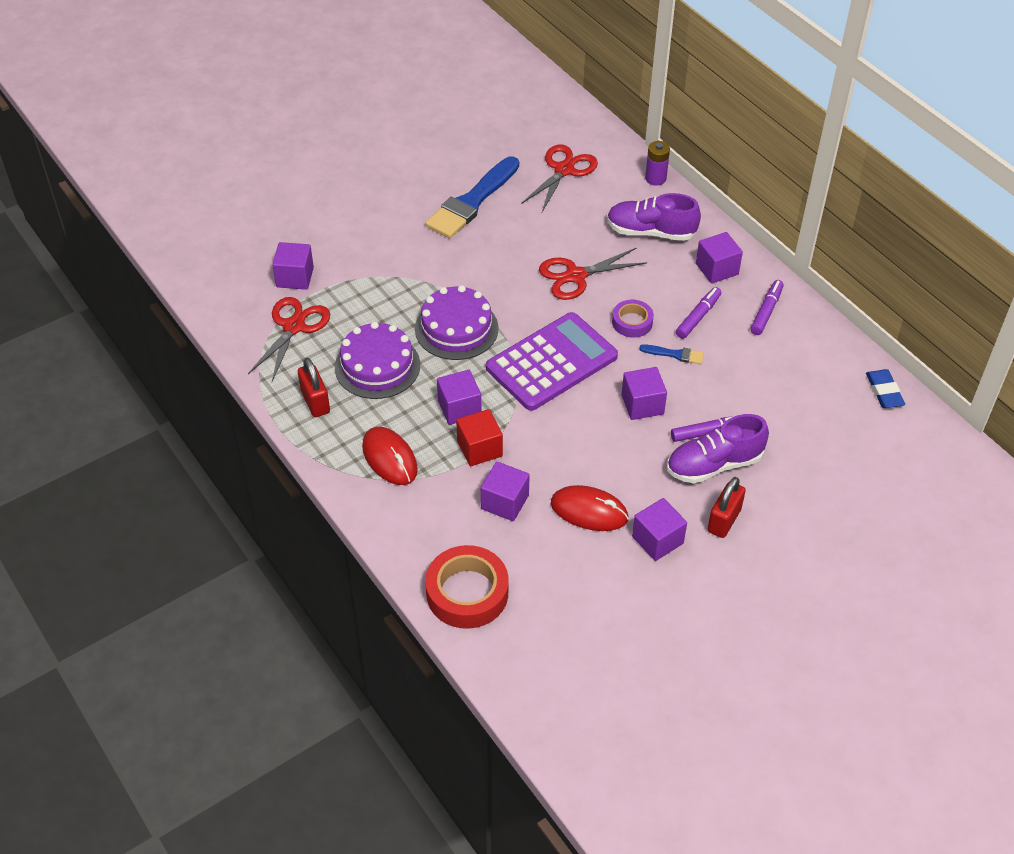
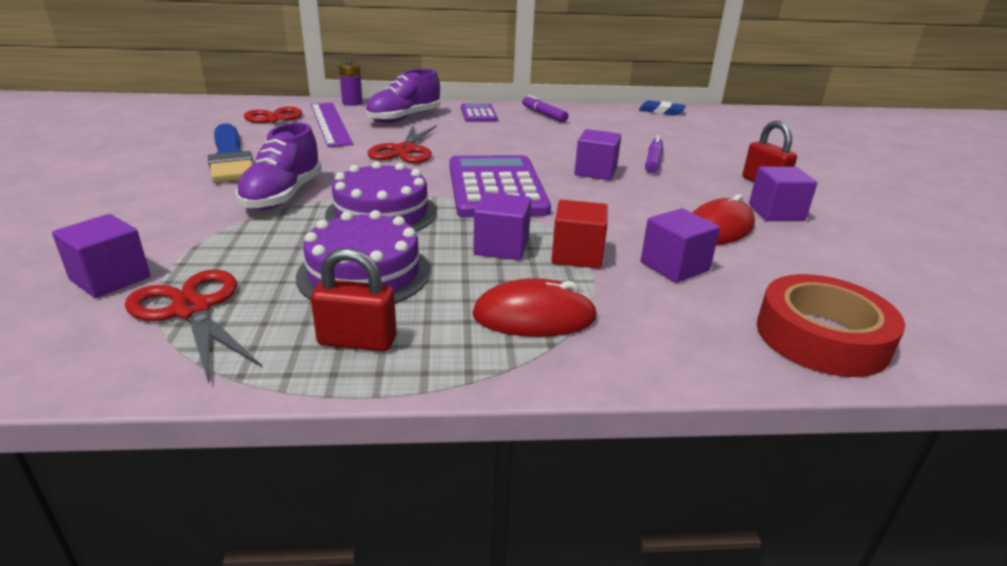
camera: 60 degrees left, 20 degrees down
purple tape [612,300,654,338] -> none
blue brush [639,344,704,364] -> none
purple shoe [667,414,769,483] -> purple shoe moved to [236,123,322,210]
purple marker [676,287,722,339] -> none
purple cube [696,232,743,284] -> purple calculator [461,104,498,122]
none -> purple ruler [311,103,353,147]

